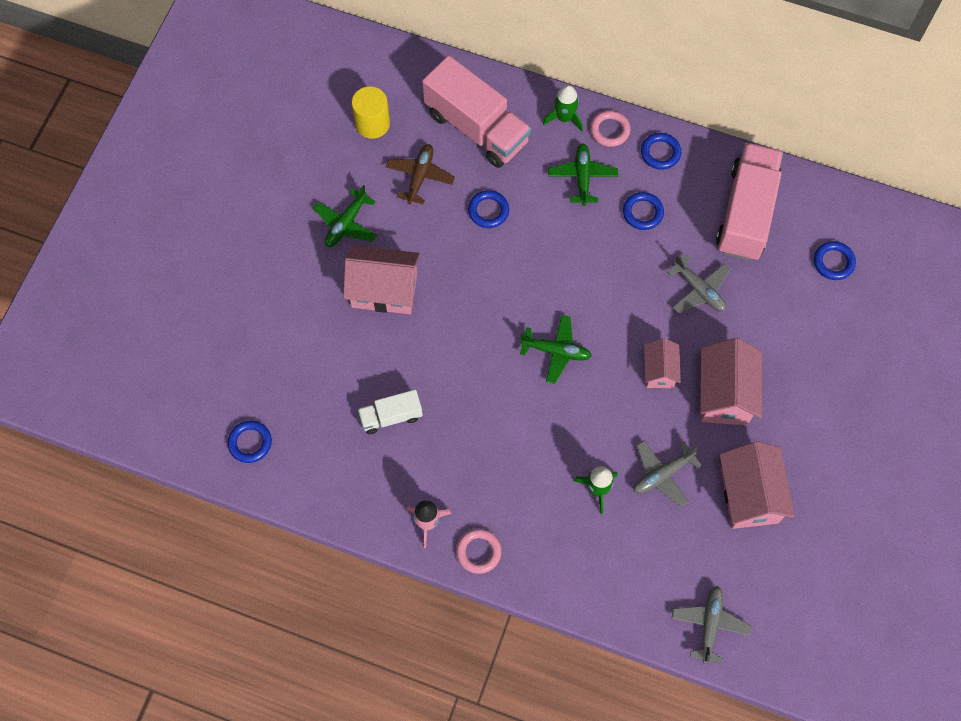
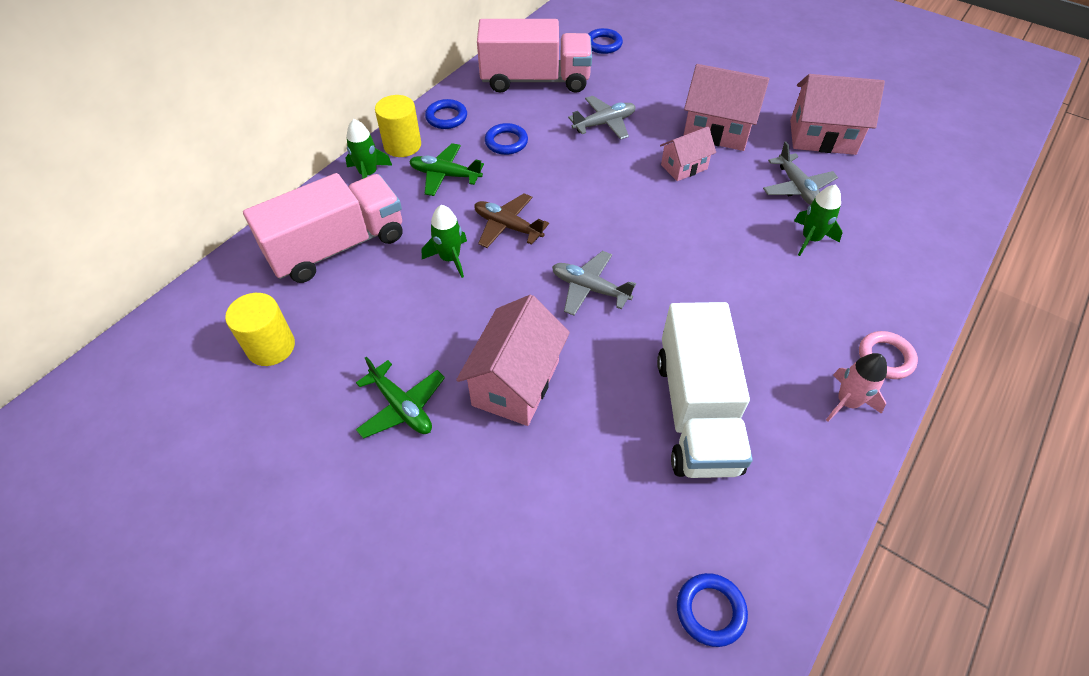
camera: 75 degrees left, 15 degrees down
white truck [358,389,423,434] -> white truck [657,302,753,478], size x1.95
brown plane [386,144,455,204] -> brown plane moved to [474,193,549,248]
blue ring [468,190,509,228] -> green rocket [422,205,467,278]
green plane [520,315,592,384] -> none
pink ring [590,110,631,147] -> yellow cylinder [375,95,421,157]
pink house [644,338,681,388] -> pink house turned 45 degrees counterclockwise [660,127,716,181]
grey plane [672,586,752,664] -> grey plane moved to [552,251,636,316]
pink truck [716,143,783,261] -> pink truck turned 150 degrees clockwise [477,19,592,93]

